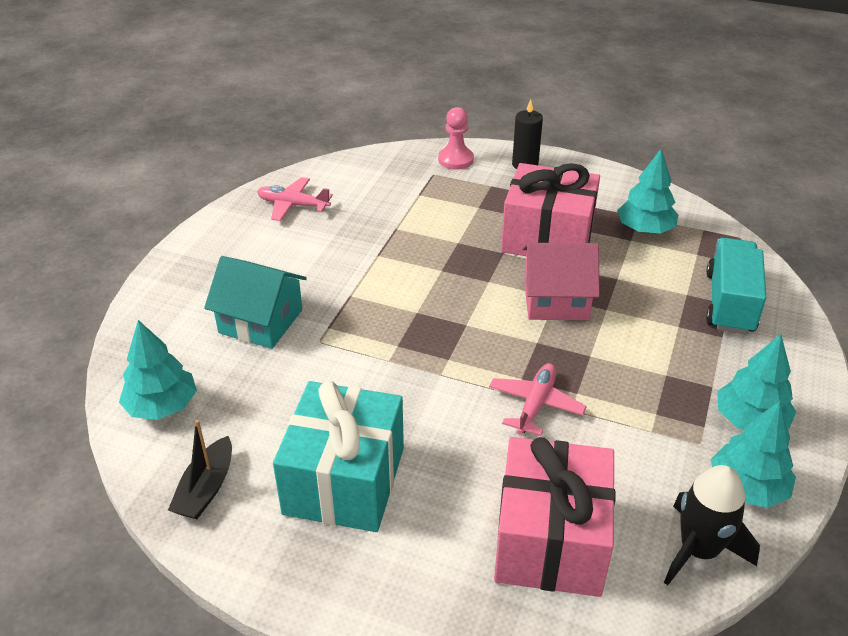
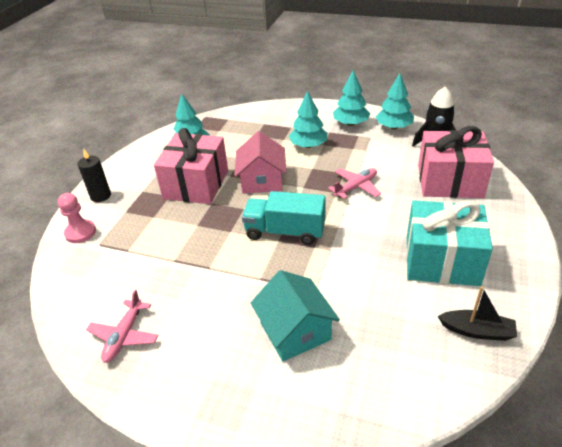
camera: 90 degrees left, 0 degrees up
turquoise tree [119,320,197,420] -> turquoise tree moved to [289,90,327,148]
turquoise house [204,256,307,349] -> turquoise house turned 45 degrees counterclockwise [251,270,340,361]
pink plane [489,363,587,436] -> pink plane turned 120 degrees clockwise [328,168,381,199]
turquoise truck [706,238,766,335] -> turquoise truck moved to [242,191,326,245]

